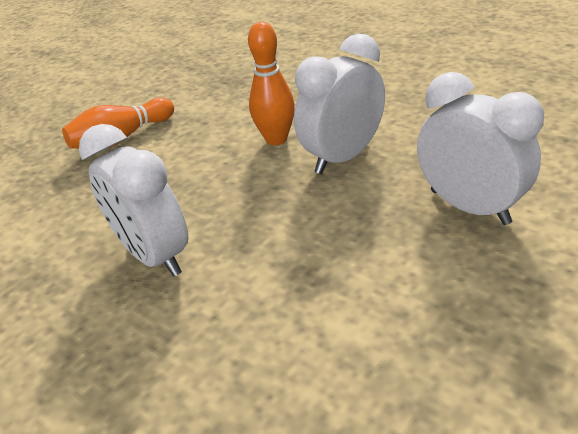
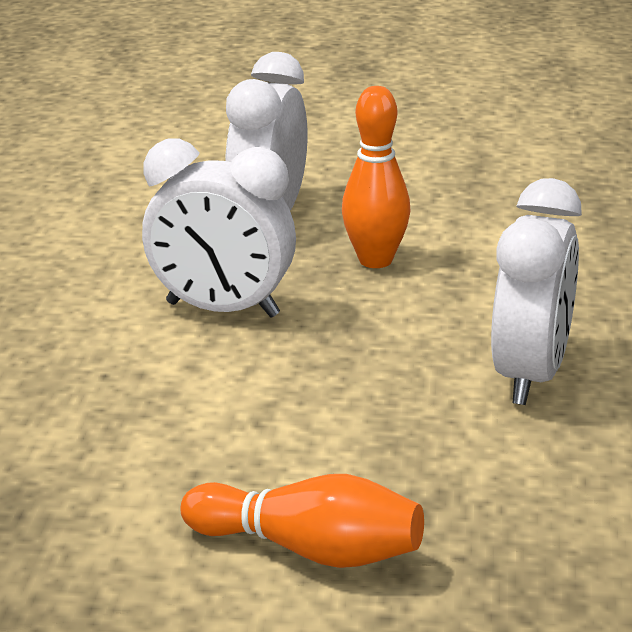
camera: 125 degrees left, 10 degrees down
orange bowling pin [248,22,295,145] -> orange bowling pin moved to [342,86,411,268]

